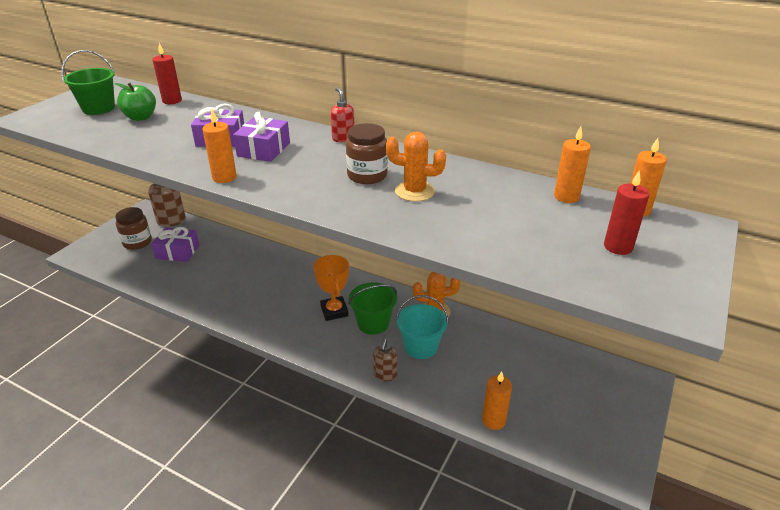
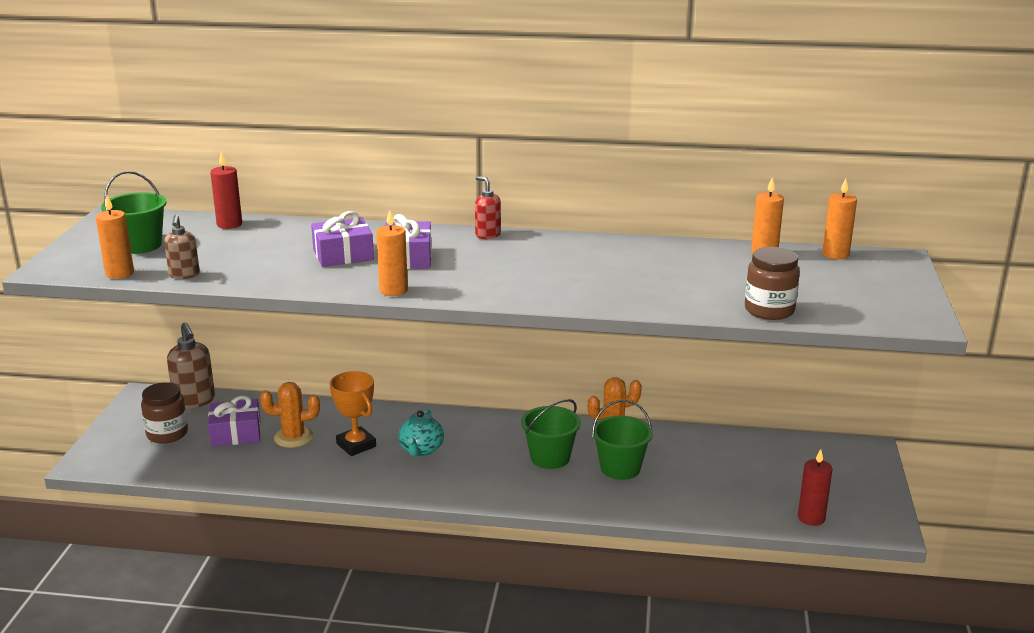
camera: 20 degrees left, 10 degrees down
green apple [115,83,156,121] -> none
orange trophy [313,255,349,321] -> orange trophy moved to [330,371,376,456]
brown jar [346,123,388,184] -> brown jar moved to [745,247,800,320]
brown soap dispenser [373,339,398,381] -> brown soap dispenser moved to [164,215,200,279]
orange cactus [386,132,446,202] -> orange cactus moved to [260,382,320,448]
turquoise bucket [396,295,448,359] -> green bucket [592,400,653,480]
orange candle [482,371,512,430] -> orange candle moved to [96,195,134,279]
red candle [604,170,649,255] -> red candle moved to [798,449,832,526]
none -> turquoise teapot [398,409,444,457]

